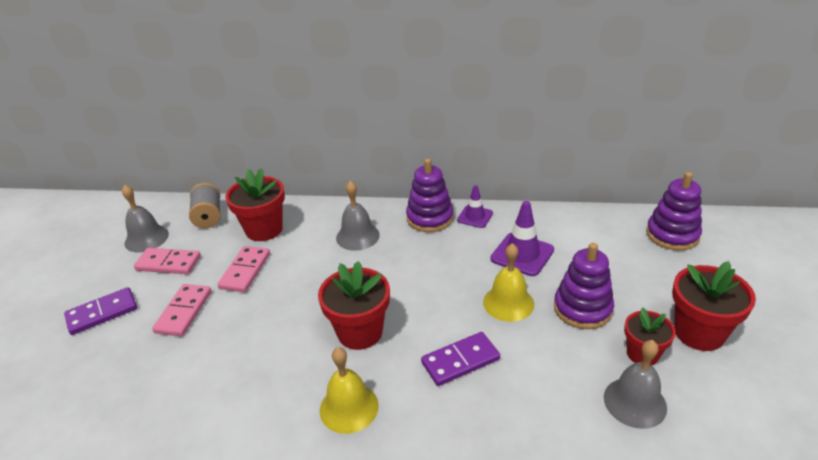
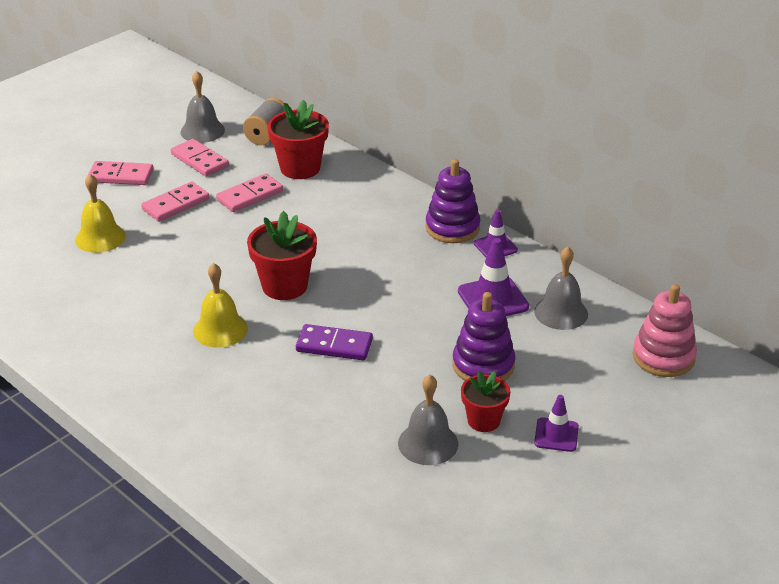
camera: 35 degrees right, 0 degrees up
purple domino [64,287,137,335] -> pink domino [87,161,153,185]
grey bell [336,181,380,251] -> grey bell moved to [534,247,588,330]
yellow bell [483,243,534,322] -> yellow bell moved to [75,174,126,253]
purple stacking toy [646,172,702,251] -> pink stacking toy [633,284,697,377]
red flower pot [672,261,756,351] -> purple traffic cone [534,395,579,452]

